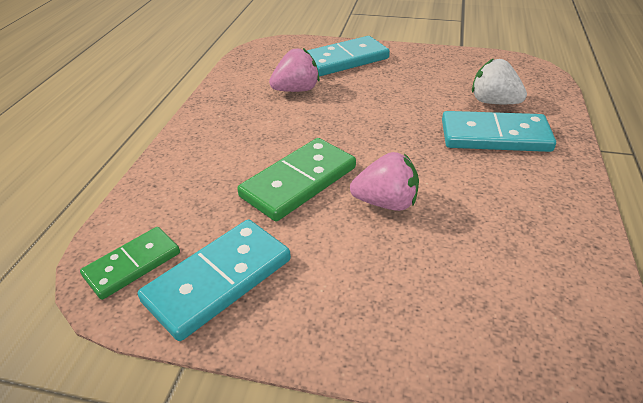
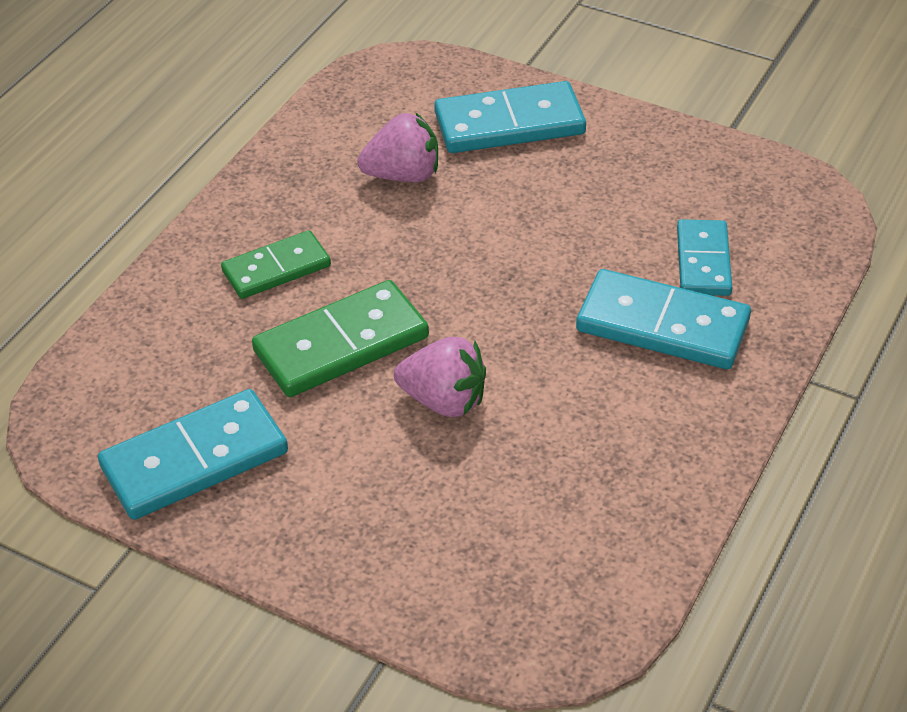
camera: 15 degrees right, 5 degrees up
green domino [80,227,180,300] -> green domino moved to [221,230,331,299]
white strawberry [472,58,527,104] -> turquoise domino [677,219,732,296]

